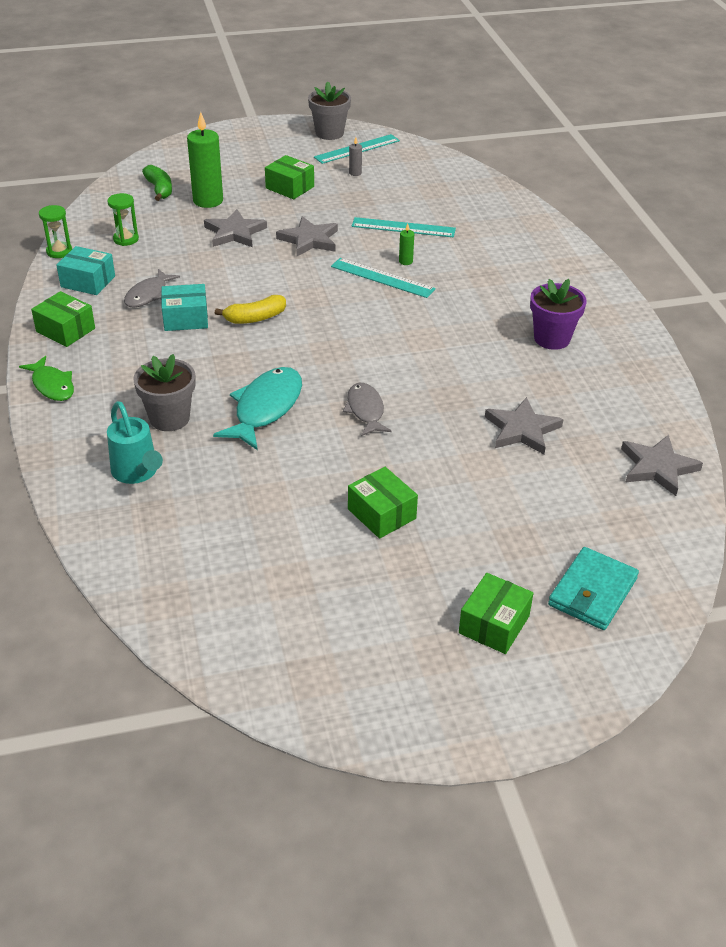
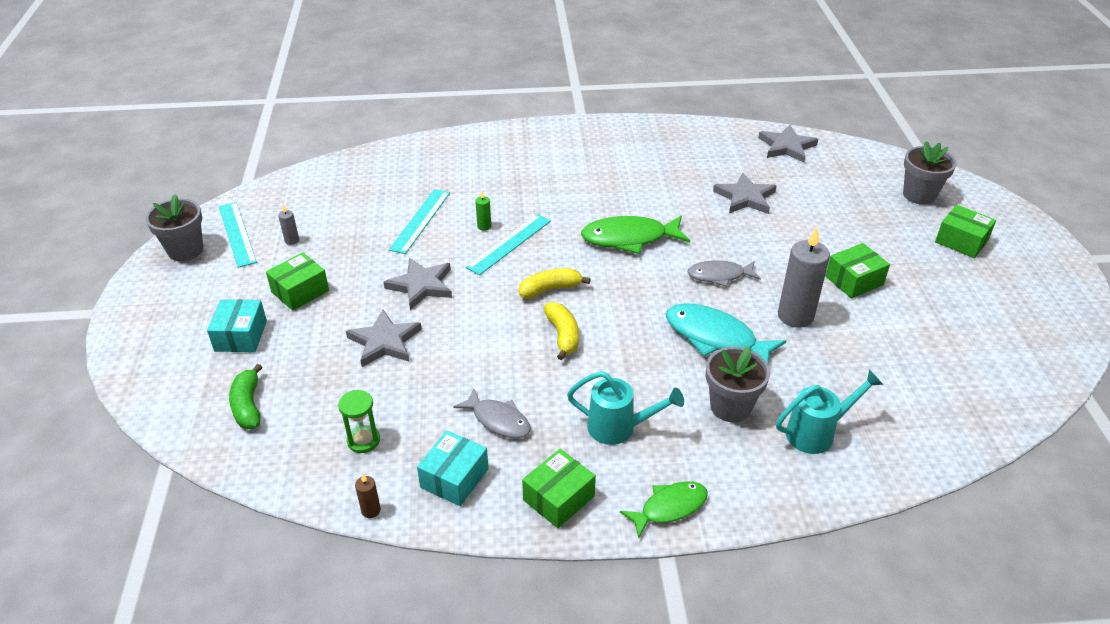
camera: 80 degrees left, 0 degrees up
green hourglass [39,205,72,258] -> brown candle [355,474,381,518]
green banana [142,165,172,201] -> green banana turned 90 degrees counterclockwise [229,364,262,429]
turquoise box [161,284,208,331] -> turquoise box moved to [207,299,267,352]
green candle [187,112,223,208] -> none
purple flower pot [530,279,587,350] -> none
turquoise wallet [548,547,639,630] -> grey flower pot [903,141,957,205]
none -> yellow banana [519,268,591,299]
none -> turquoise watering can [567,371,684,445]
none -> green fish [581,216,690,254]
none -> grey candle [778,227,830,328]

